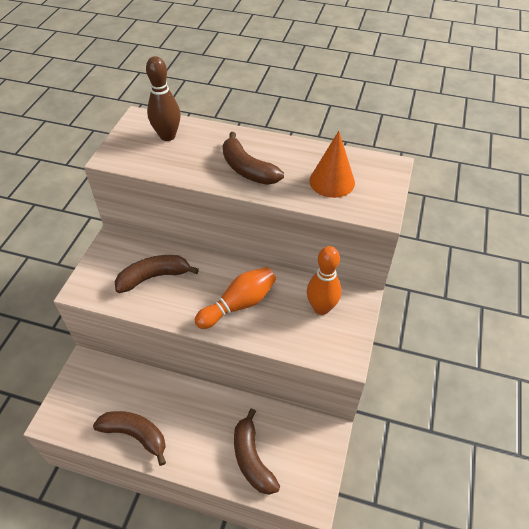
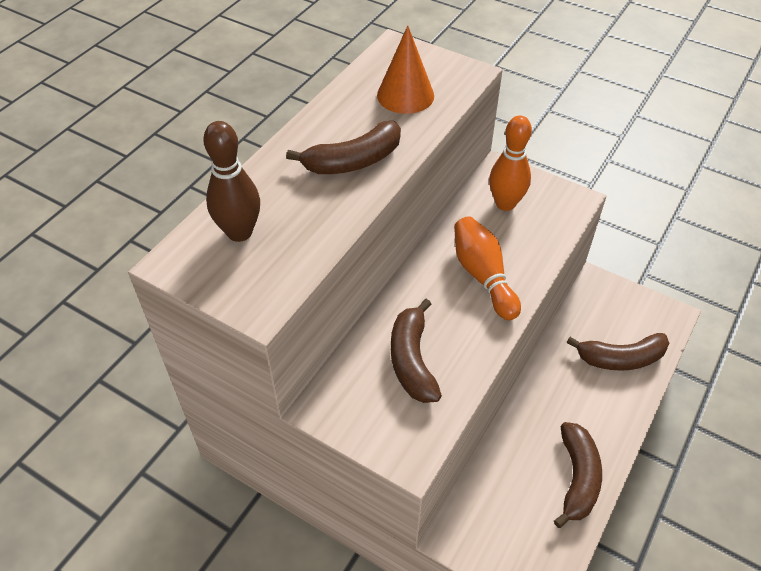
camera: 75 degrees left, 0 degrees up
brown banana [93,411,166,466] -> brown banana turned 150 degrees clockwise [554,422,602,528]

